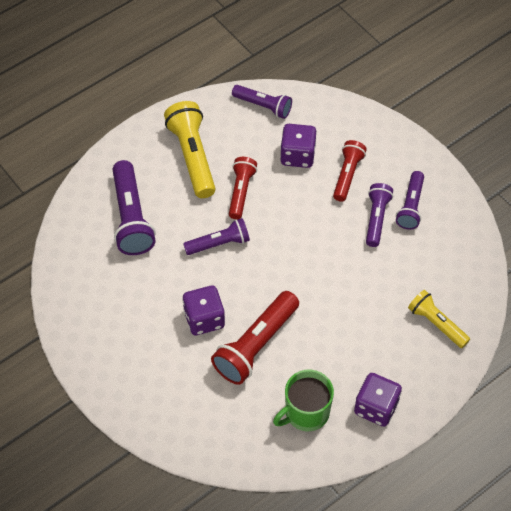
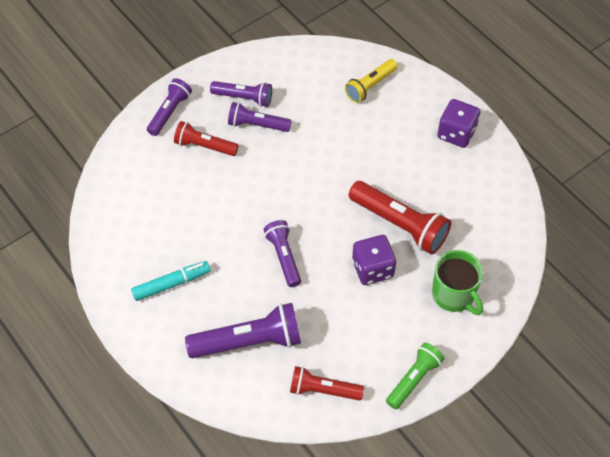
camera: 90 degrees left, 0 degrees up
yellow flashlight [164,101,215,198] -> turquoise marker [131,261,211,301]
red flashlight [229,157,257,220] -> red flashlight moved to [290,366,364,401]
purple flashlight [232,85,292,119] -> purple flashlight moved to [147,78,192,136]
green mug [273,370,334,431] -> green mug moved to [432,250,483,315]
purple dice [280,124,316,168] -> none
none -> green flashlight [386,342,445,410]

